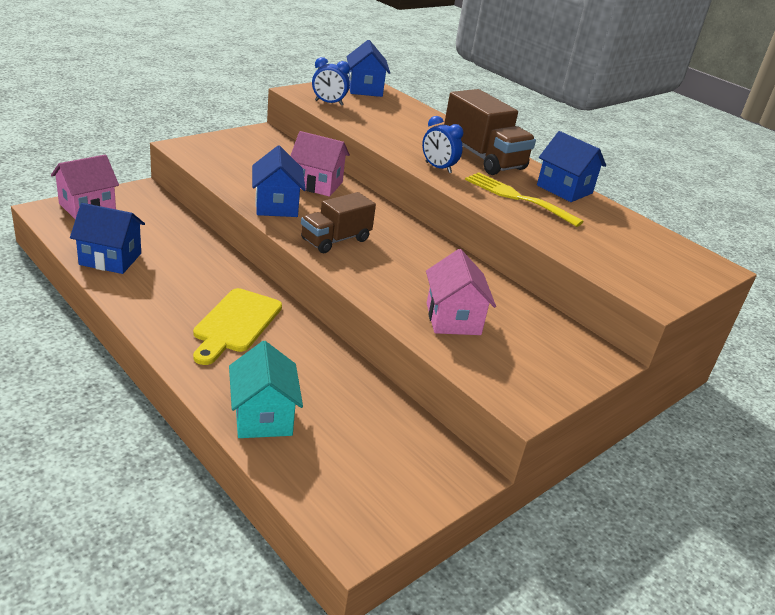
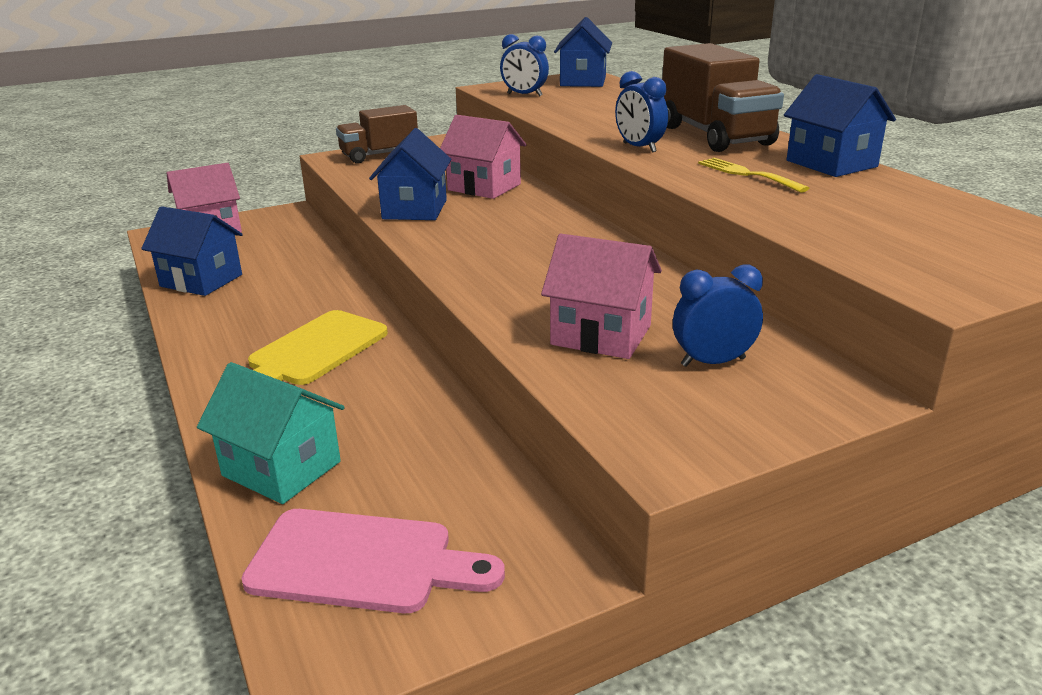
camera: 20 degrees right, 5 degrees down
turquoise house [229,341,303,438] -> turquoise house turned 60 degrees counterclockwise [197,362,345,504]
brown truck [301,192,376,253] -> brown truck moved to [336,105,418,164]
pink house [426,249,496,335] -> pink house turned 75 degrees counterclockwise [541,234,662,359]
yellow fork [465,172,584,227] -> yellow fork [698,158,809,193], size x0.65
none -> pink cutting board [241,509,505,613]
none -> blue clock [673,265,763,367]

